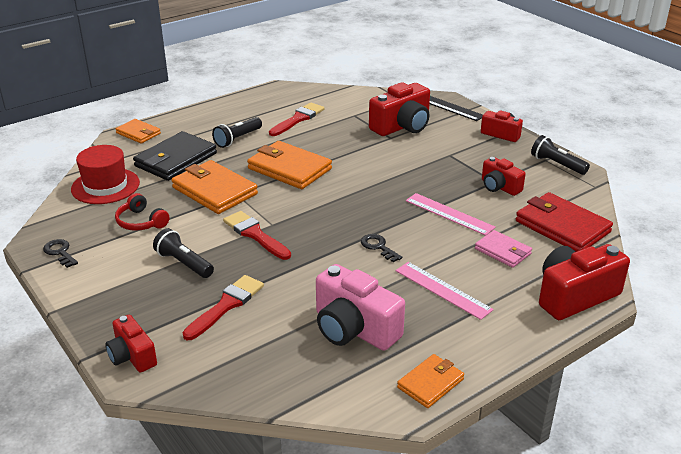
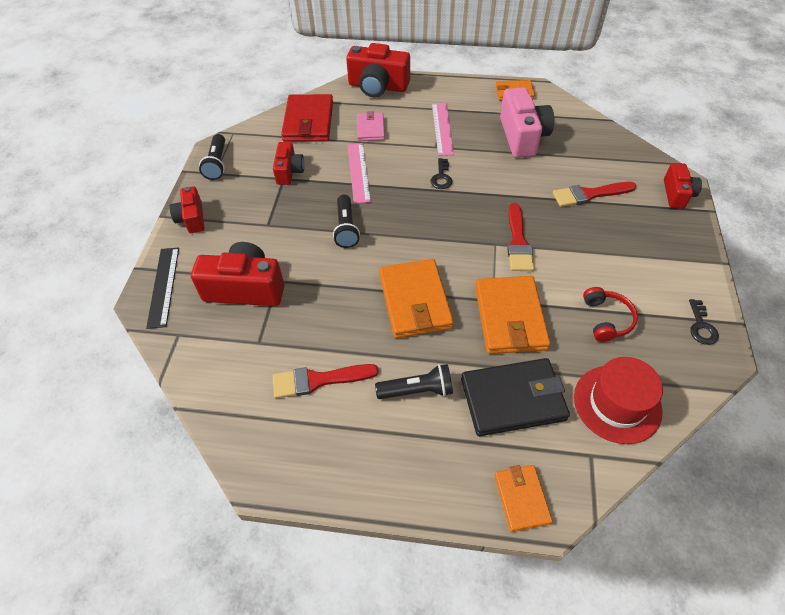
camera: 135 degrees left, 20 degrees up
black flashlight [153,228,214,278] -> black flashlight moved to [333,195,360,248]

